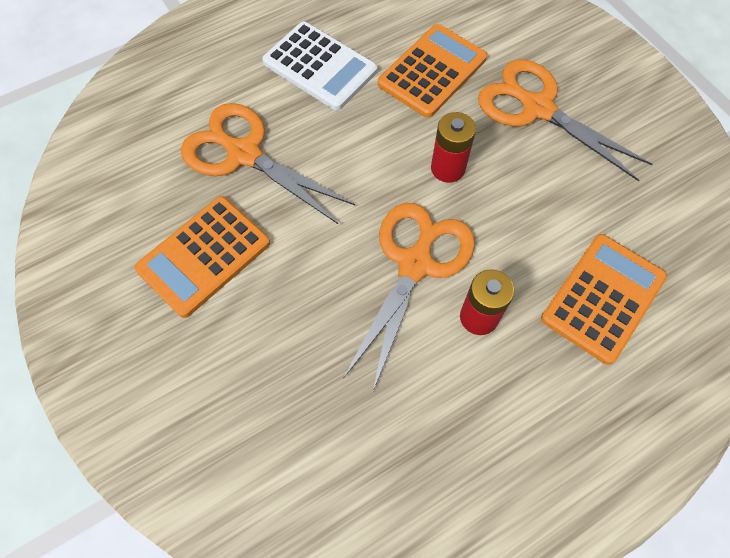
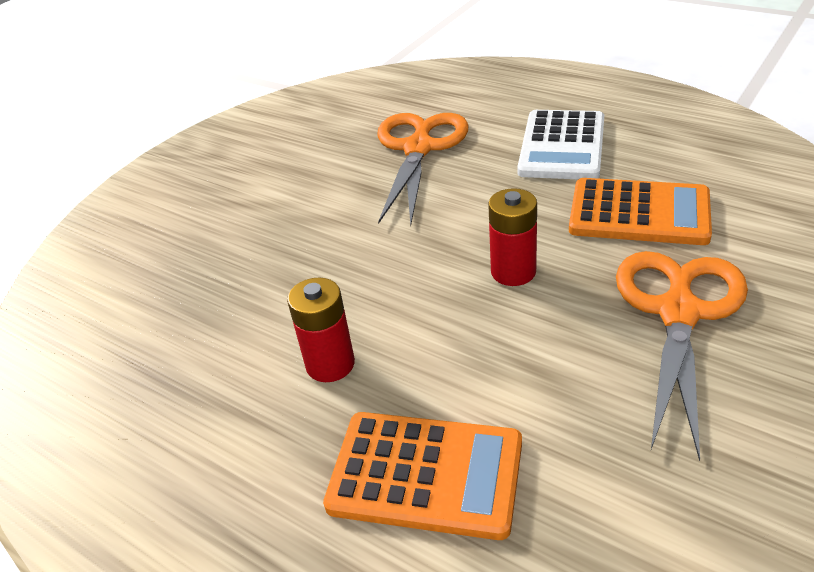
camera: 70 degrees right, 25 degrees down
orange calculator [135,196,270,318] -> none
orange scissors [343,203,475,391] -> none

